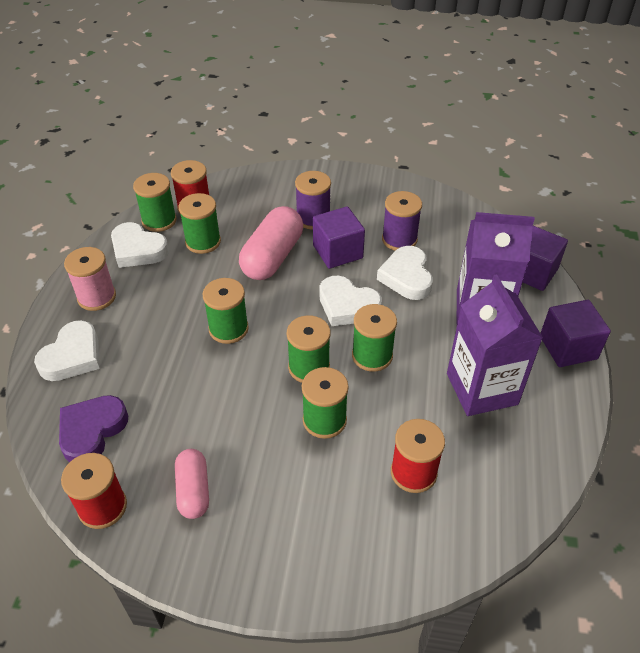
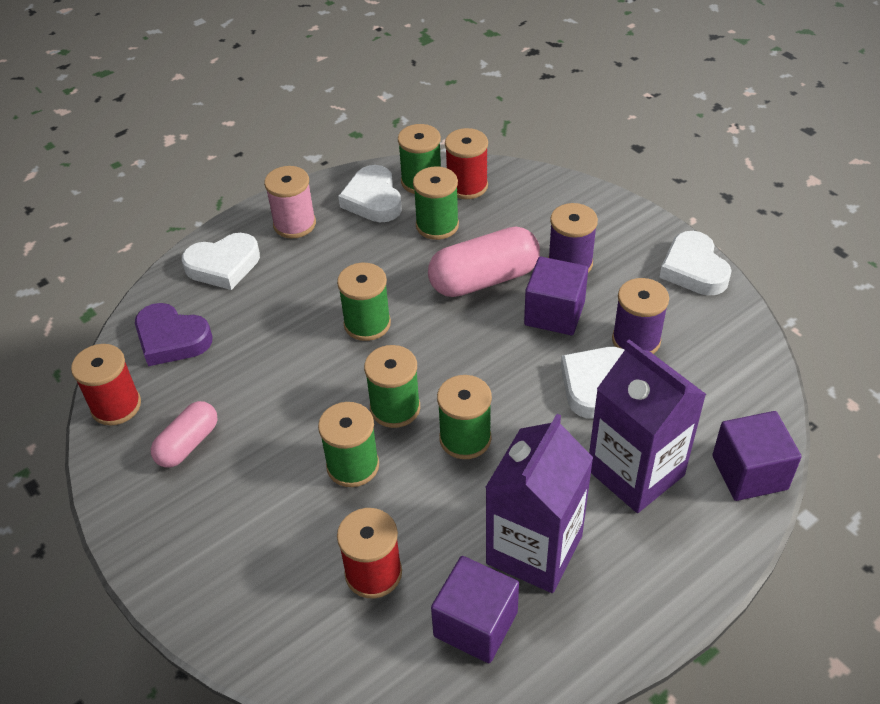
camera: 45 degrees right, 0 degrees up
purple heart [59,395,128,462] -> purple heart turned 135 degrees counterclockwise [135,303,212,366]
white heart [319,276,382,326] -> white heart moved to [659,231,732,296]
purple cube [540,300,611,367] -> purple cube moved to [431,556,519,663]

